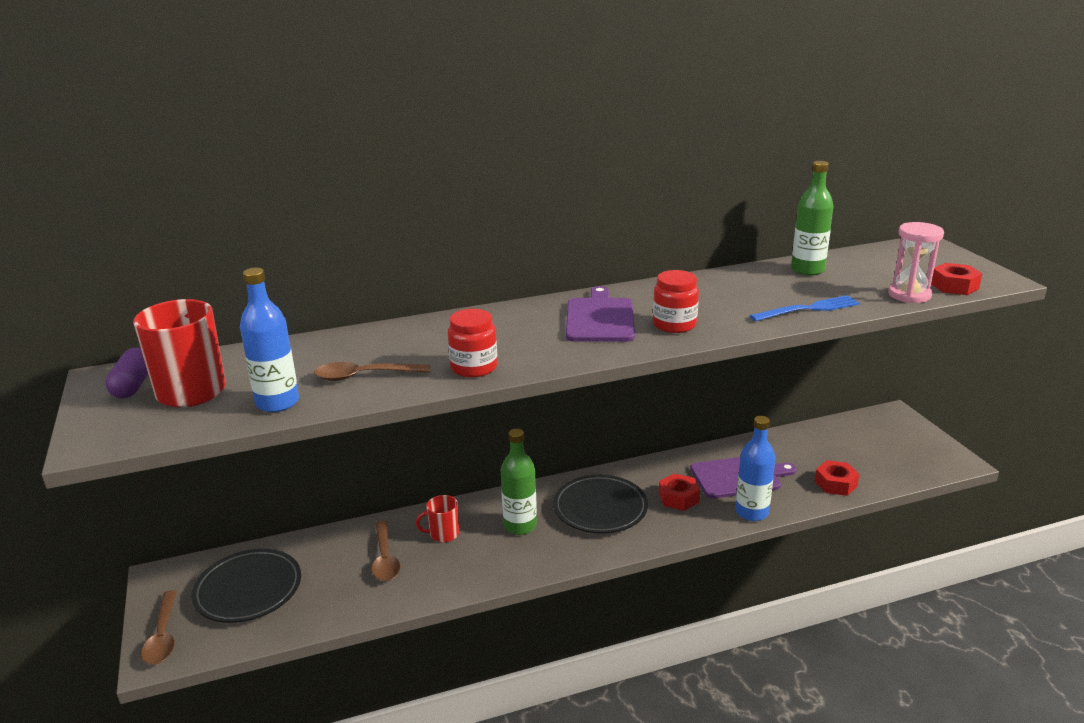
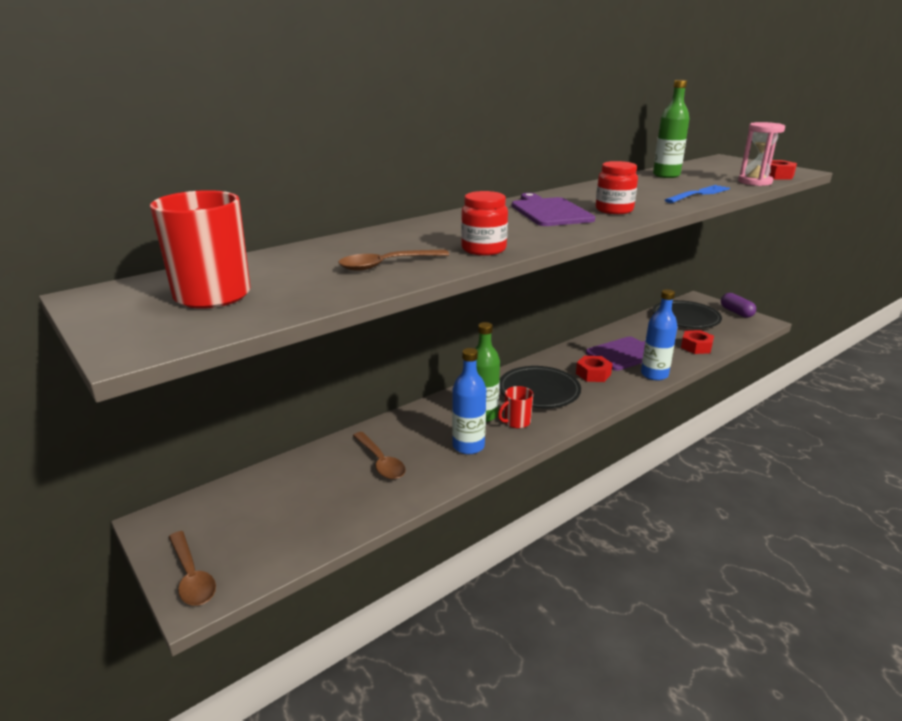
camera: 20 degrees left, 0 degrees up
purple capsule [105,348,148,398] -> purple capsule moved to [721,293,756,318]
black plate [191,549,301,623] -> black plate moved to [652,300,722,328]
blue bottle [240,268,299,412] -> blue bottle moved to [452,348,486,454]
red mug [416,495,459,542] -> red mug moved to [498,386,533,428]

